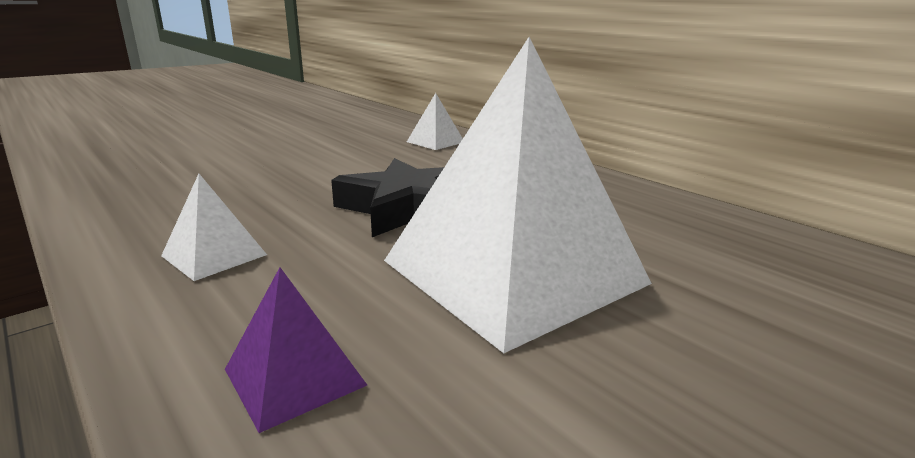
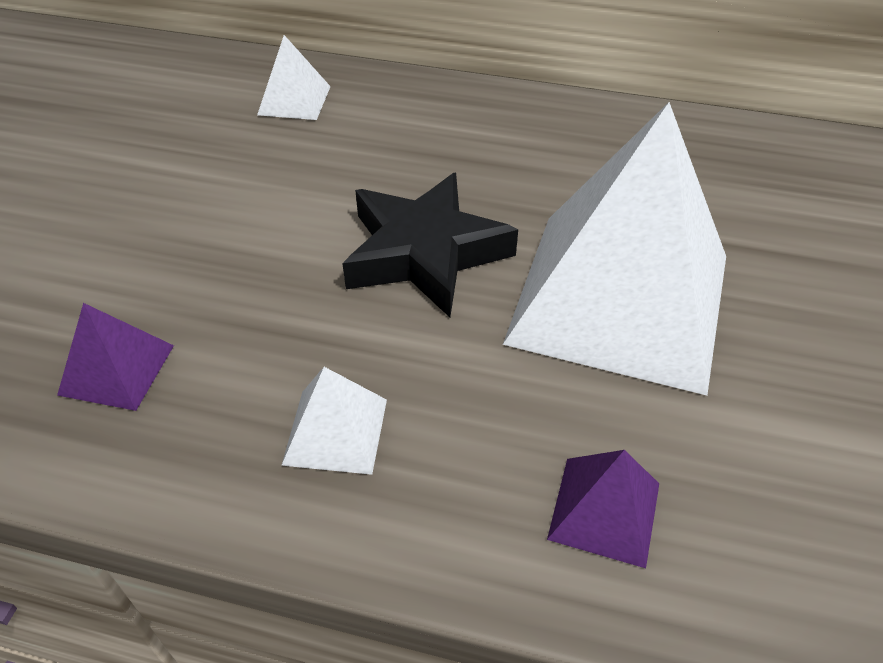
camera: 35 degrees left, 25 degrees up
none -> purple pyramid [57,303,174,411]

